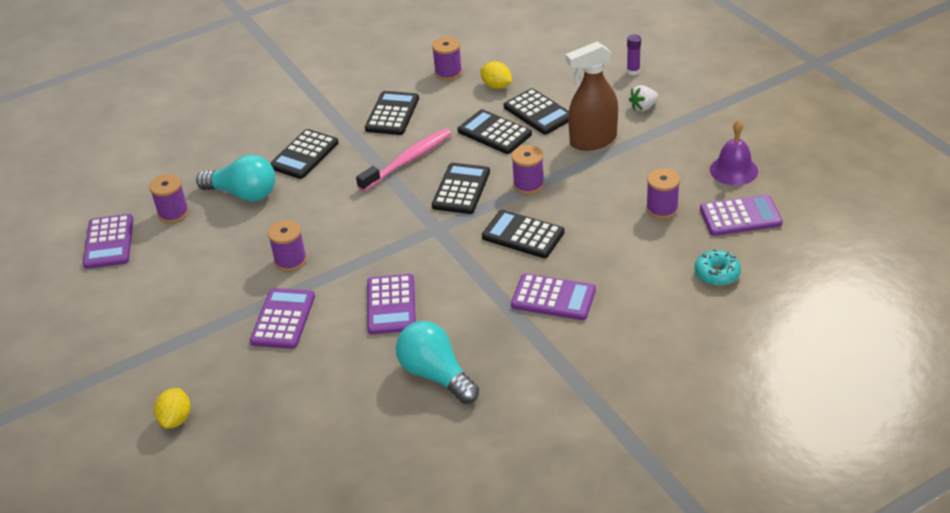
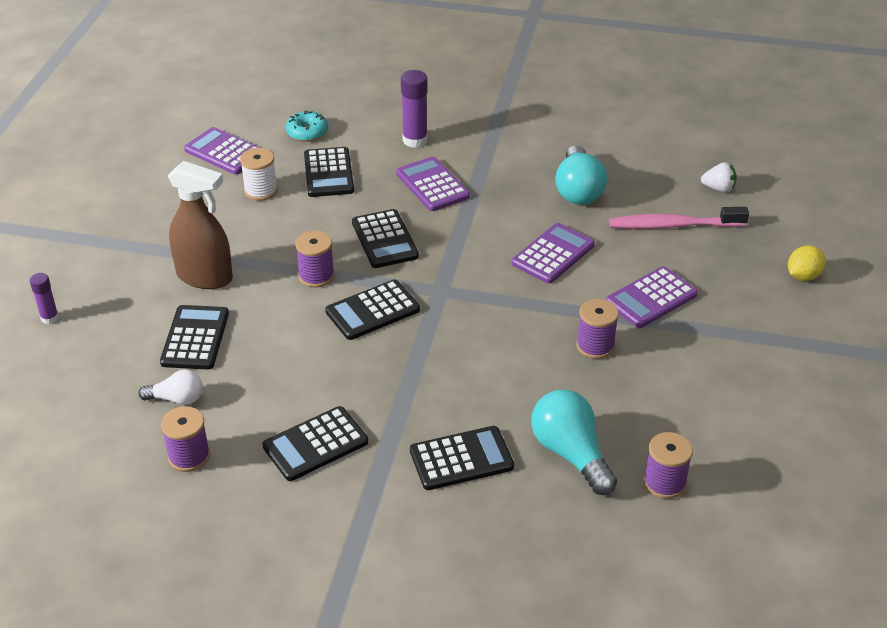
camera: 140 degrees left, 0 degrees up
purple calculator [83,214,133,269] -> none
pink toothbrush [356,128,452,192] -> pink toothbrush moved to [609,207,749,229]
black calculator [457,109,532,154] -> black calculator moved to [304,147,354,197]
yellow lemon [480,61,512,89] -> white light bulb [139,370,203,405]
white strawberry [629,85,658,111] -> white strawberry moved to [701,162,737,192]
purple spool [646,168,680,219] -> white spool [240,148,278,201]
purple bell [710,120,758,185] -> none
none -> purple glue stick [401,70,428,148]

